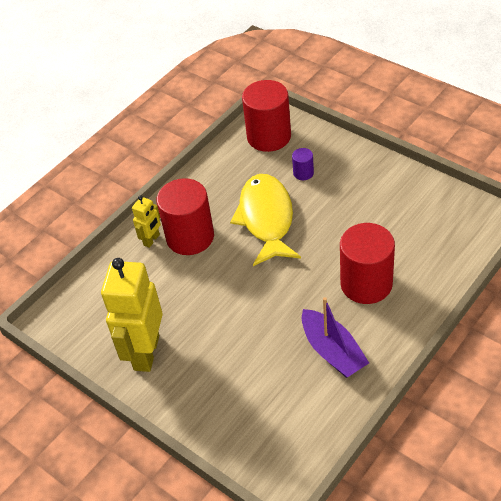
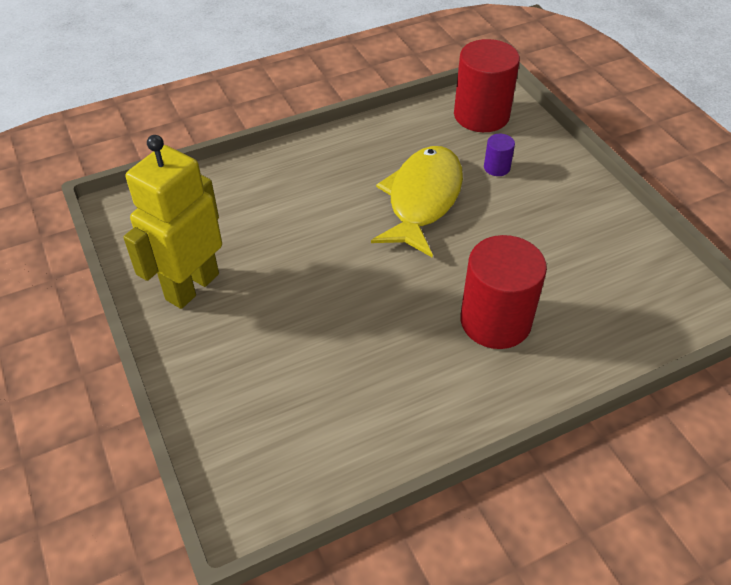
camera: 20 degrees right, 0 degrees up
yellow robot [132,195,161,248] -> none
red cylinder [157,178,214,255] -> none
purple boat [302,297,369,378] -> none

